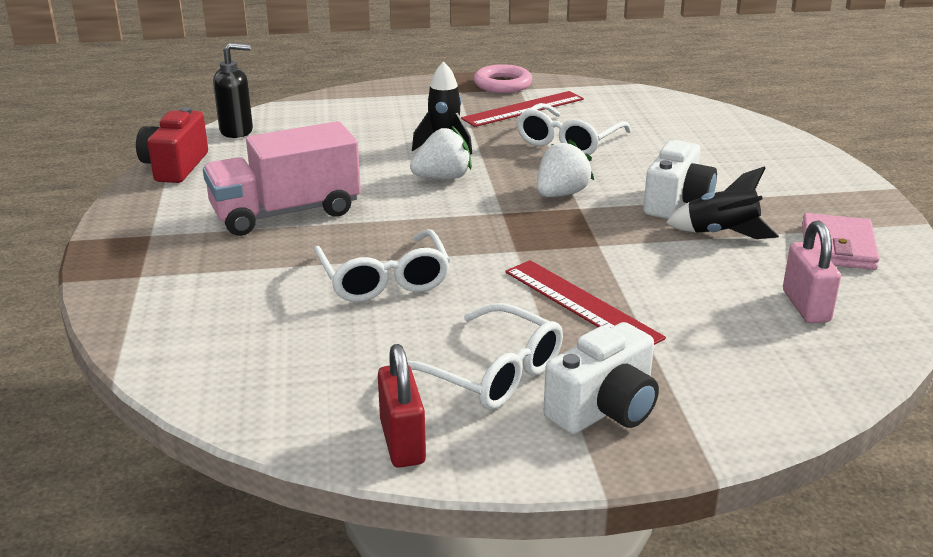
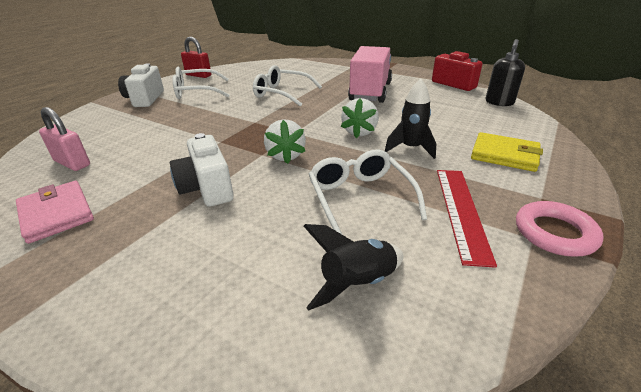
camera: 130 degrees right, 5 degrees up
red ruler [505,260,666,345] -> none
black rocket [666,166,779,239] -> black rocket moved to [304,224,403,311]
none -> yellow wallet [471,132,543,172]

